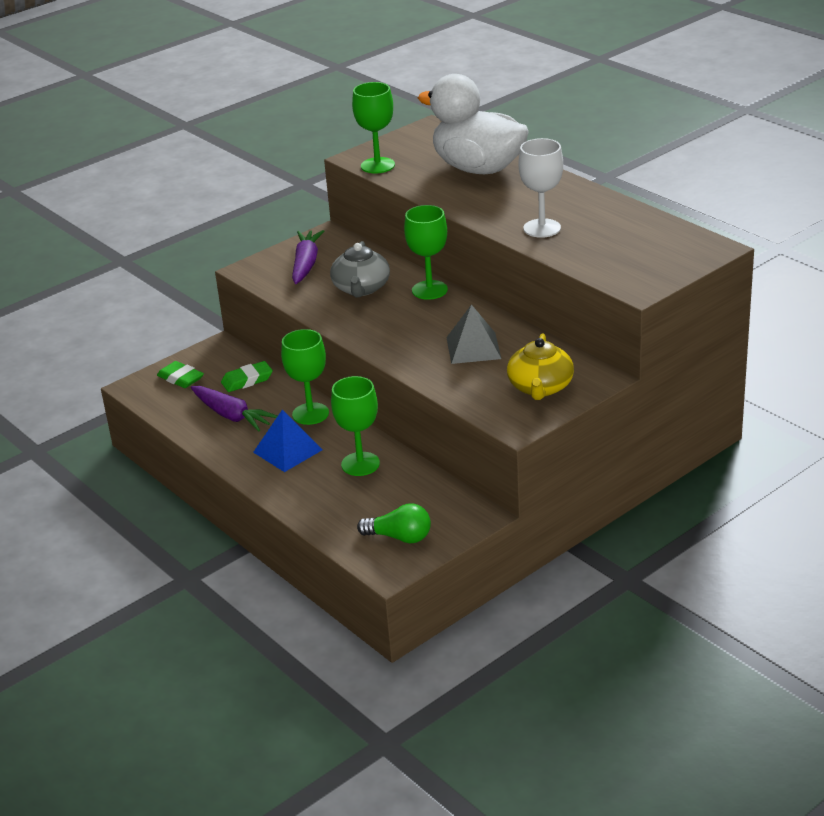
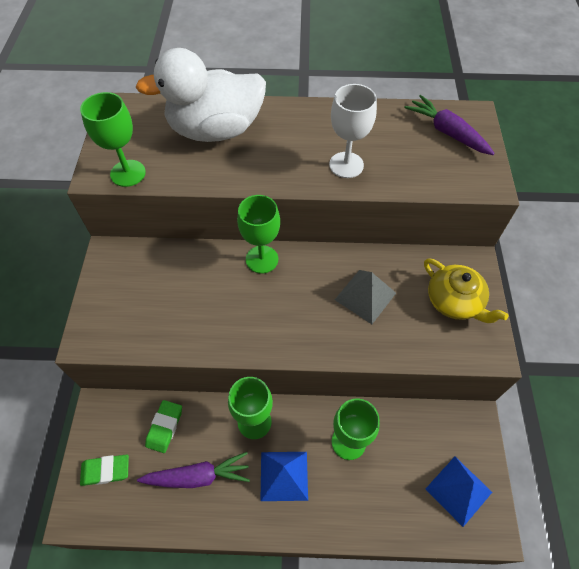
camera: 50 degrees left, 25 degrees up
purple carrot [292,230,324,284] -> purple carrot moved to [404,95,495,155]
grey teapot [330,241,390,297] -> none
green light bulb [357,503,431,543] -> blue pyramid [426,456,492,527]

